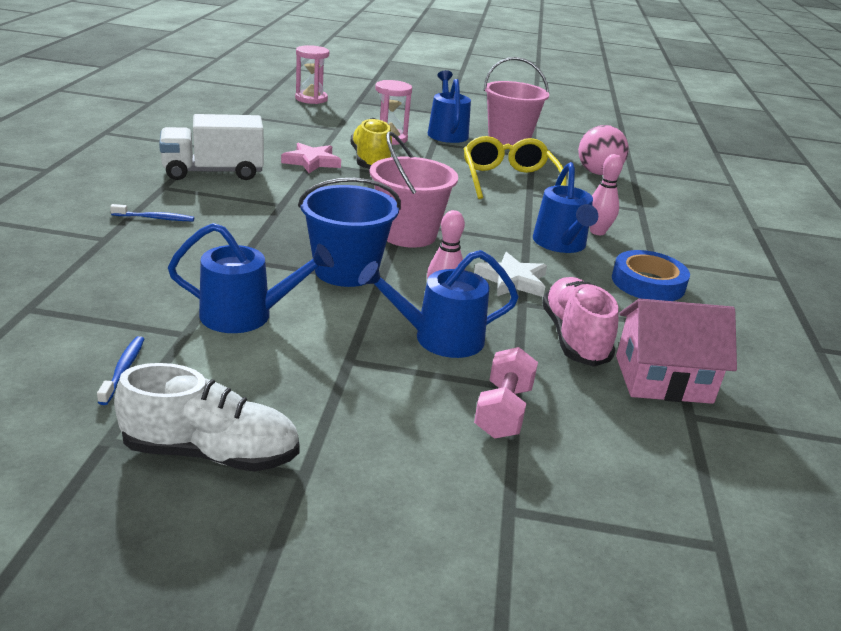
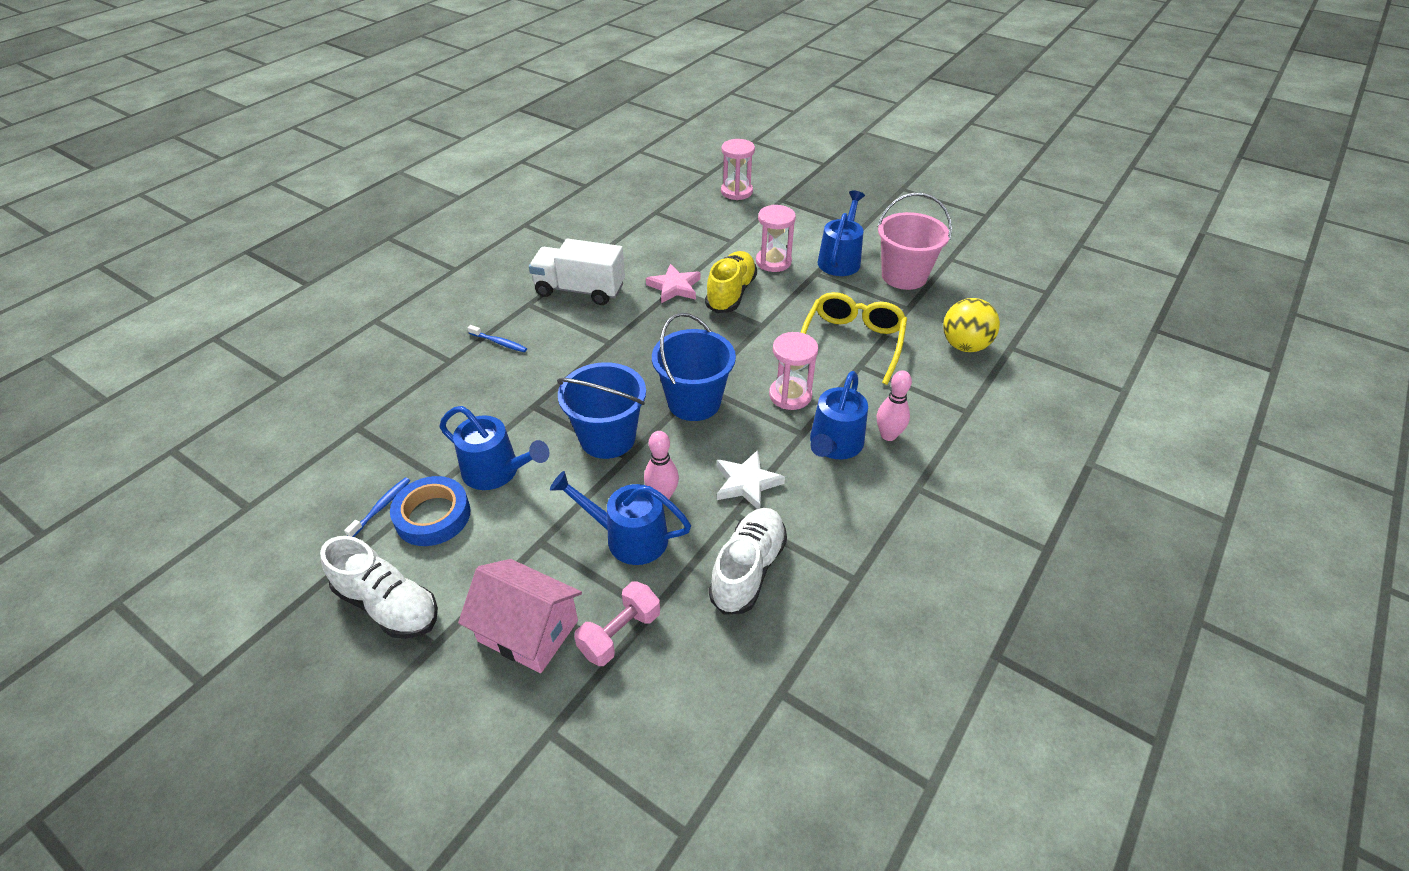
camera: 30 degrees right, 15 degrees up
pink bucket [370,131,458,248] -> blue bucket [652,313,736,421]
pink shoe [542,277,619,367] -> white shoe [709,508,787,615]
pink ball [578,125,629,175] -> yellow ball [943,298,1000,352]
blue tape [612,250,690,301] -> blue tape moved to [390,476,471,546]
pink house [616,298,737,404] -> pink house moved to [458,559,582,673]
none -> pink hourglass [769,332,818,410]

